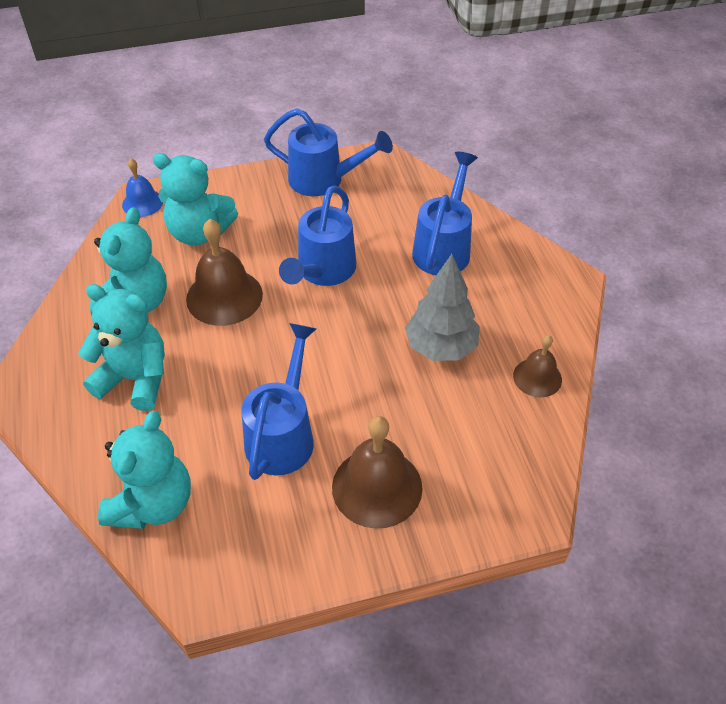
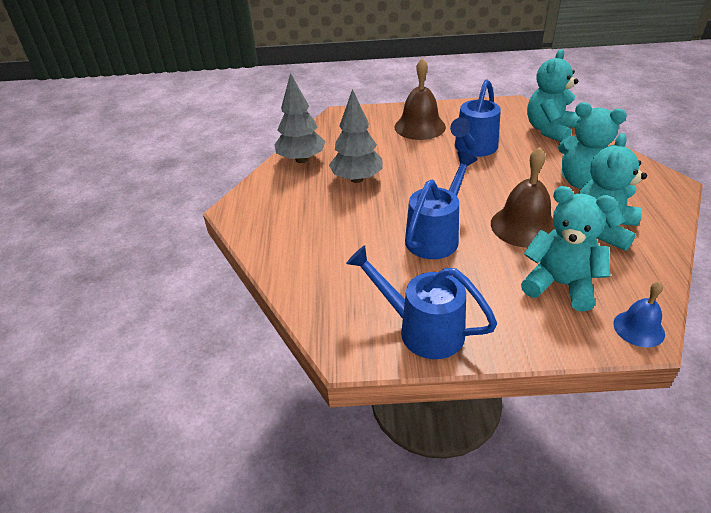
camera: 165 degrees left, 10 degrees down
blue watering can [412,152,478,275] -> none
brown bell [513,335,562,398] -> grey tree [274,73,325,163]

